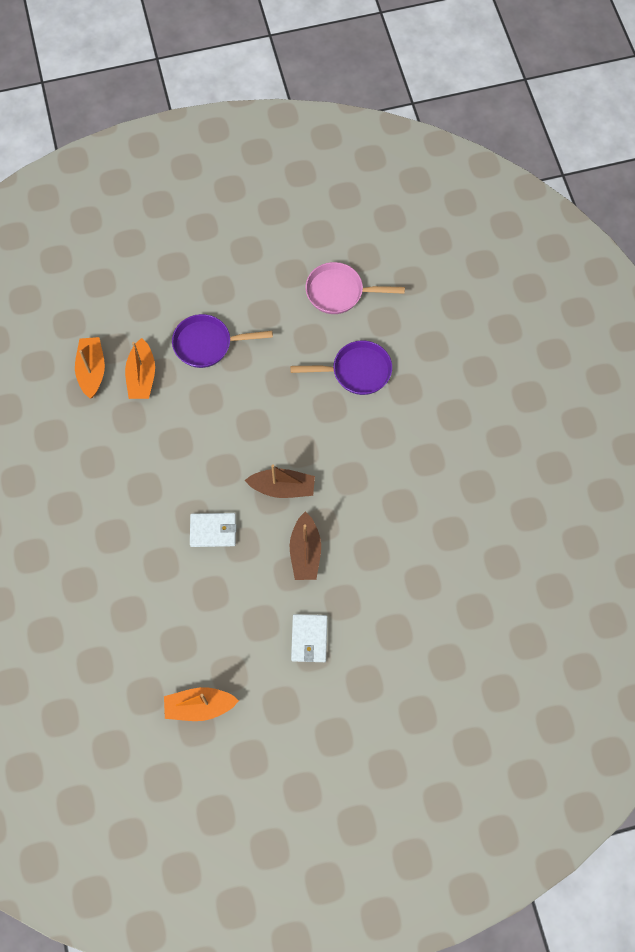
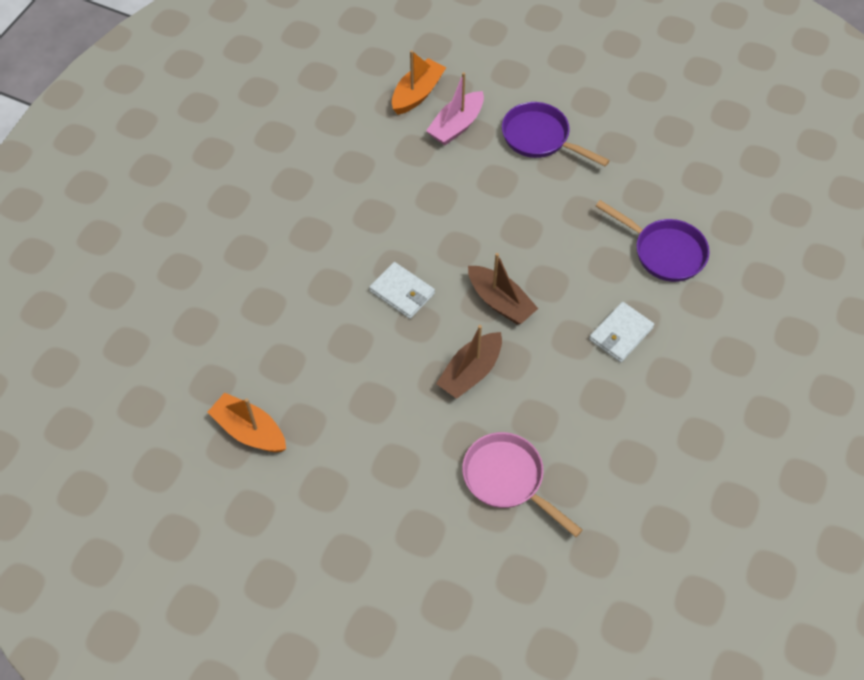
camera: 40 degrees right, 10 degrees down
orange boat [125,338,155,399] -> pink boat [426,72,484,145]
white wallet [291,614,327,662] -> white wallet moved to [589,302,654,362]
pink pan [306,262,405,314] -> pink pan moved to [462,432,582,537]

